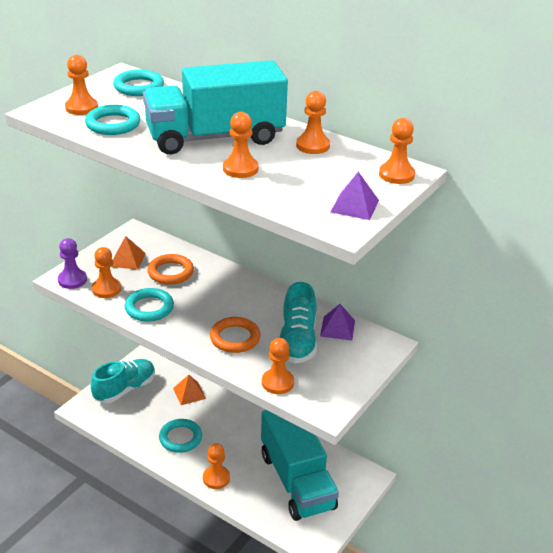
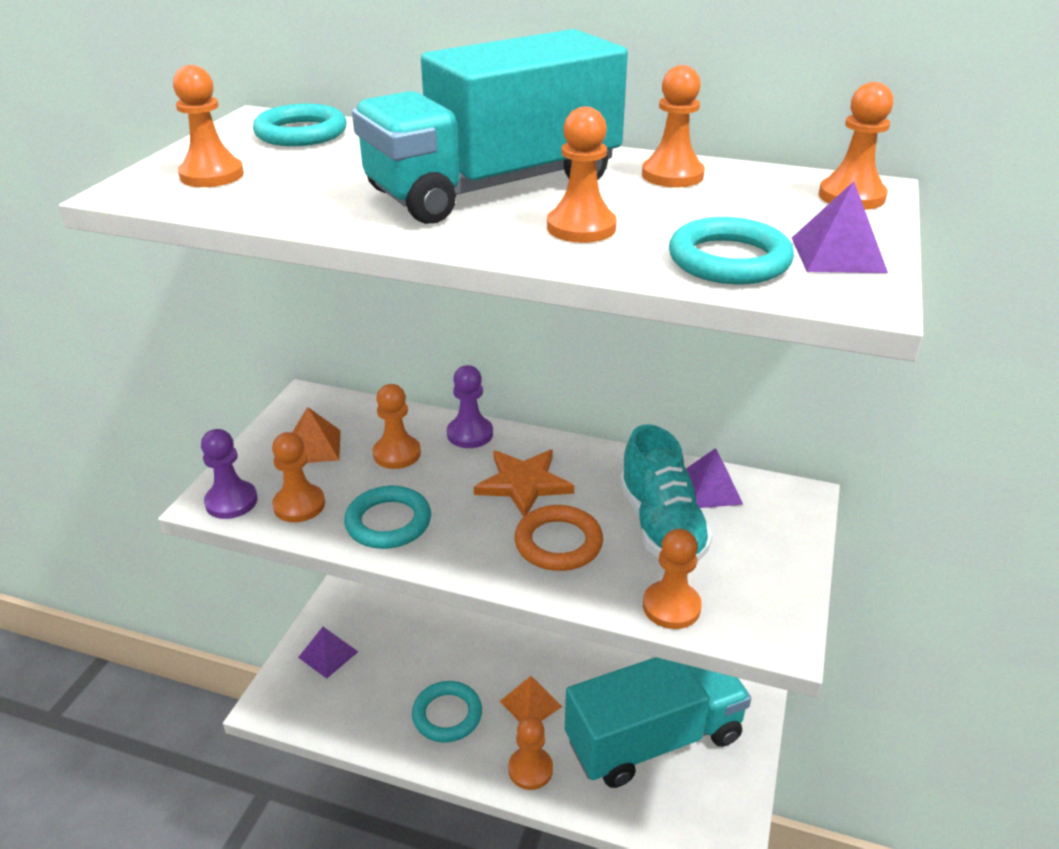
camera: 15 degrees left, 0 degrees up
turquoise ring [85,105,140,135] -> turquoise ring moved to [669,217,794,285]
turquoise shoe [91,359,155,403] -> purple pyramid [298,627,358,678]
orange ring [147,254,194,285] -> orange pawn [373,384,421,469]
orange pyramid [173,375,206,405] -> orange pyramid moved to [500,676,562,722]
turquoise truck [261,410,339,521] -> turquoise truck turned 75 degrees counterclockwise [565,657,751,788]
none -> purple pawn [447,365,493,448]
none -> orange star [474,450,574,517]

